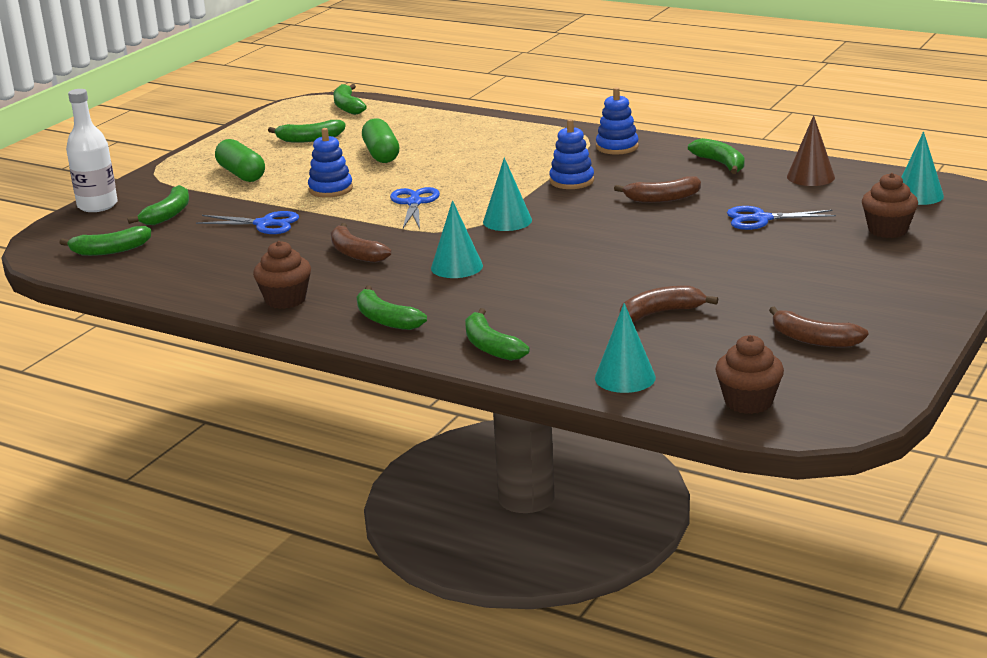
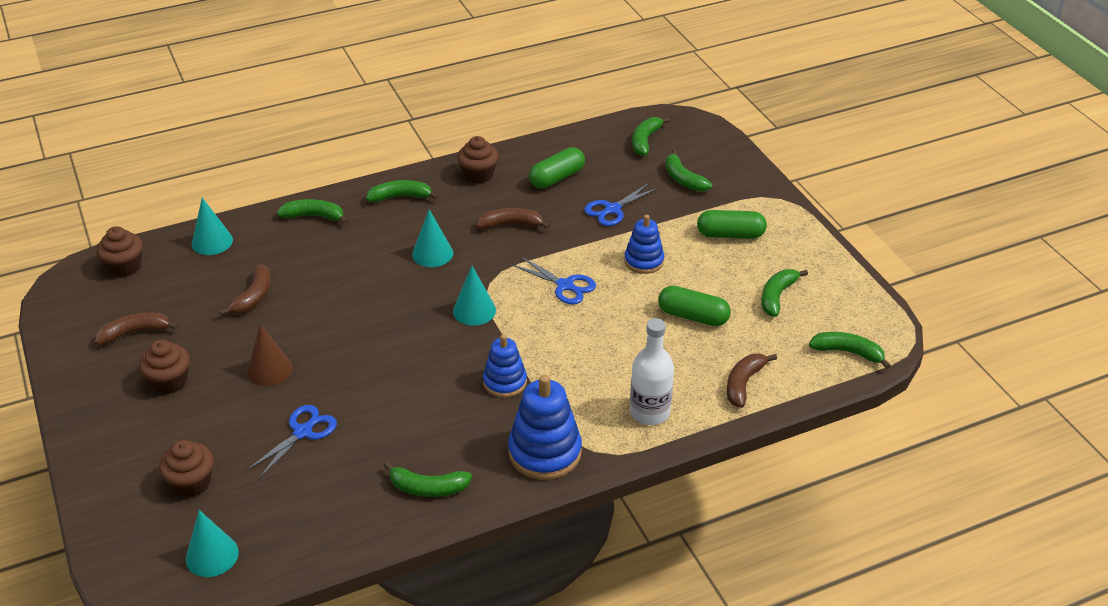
camera: 125 degrees right, 15 degrees up
white bottle [66,89,118,212] -> white bottle moved to [630,318,674,425]
blue stacking toy [596,87,639,155] -> blue stacking toy [508,375,582,480], size x1.58
brown banana [614,177,701,203] -> brown banana moved to [727,354,777,408]
brown cone [787,115,835,186] -> brown cone moved to [247,324,293,386]
none -> brown cupcake [139,340,190,394]
none -> green capsule [529,147,585,189]

